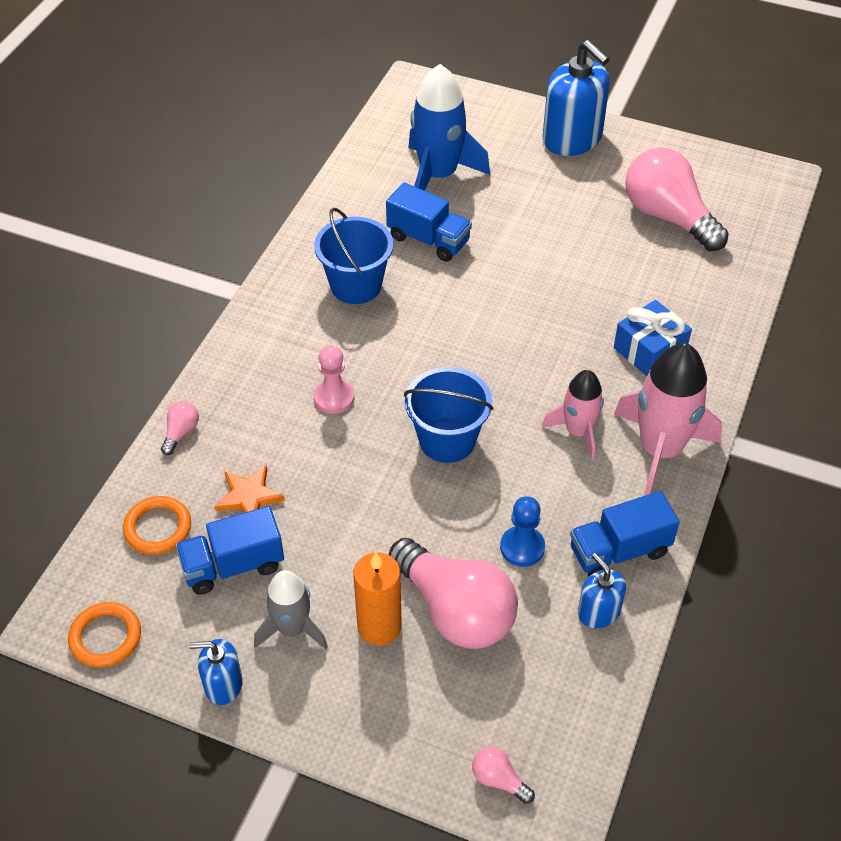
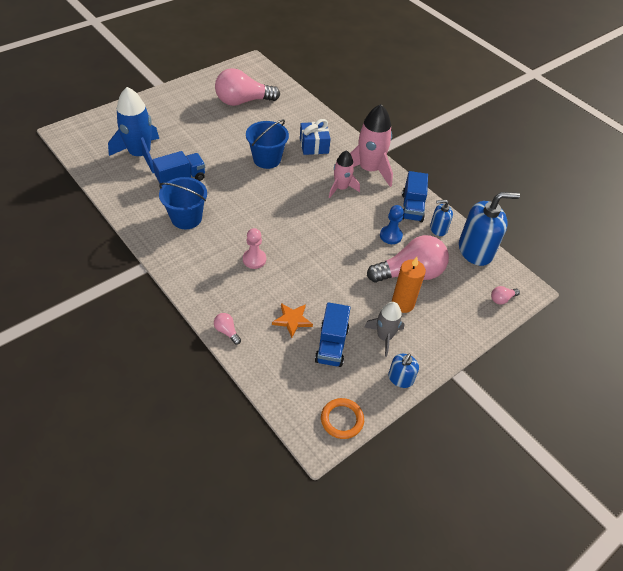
camera: 65 degrees left, 0 degrees up
orange ring [123,496,191,555] -> none
blue bucket [404,367,493,463] -> blue bucket moved to [246,119,289,169]
blue soap dispenser [543,40,610,156] -> blue soap dispenser moved to [459,192,520,266]

